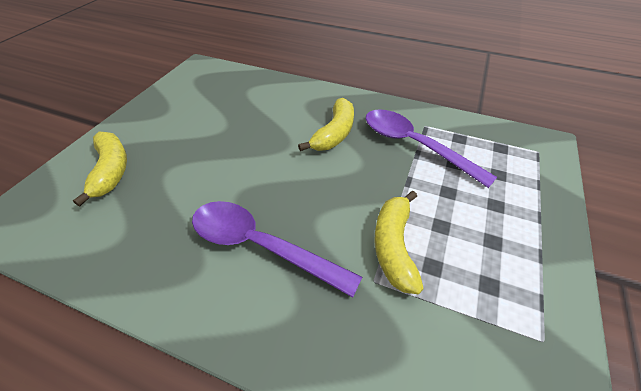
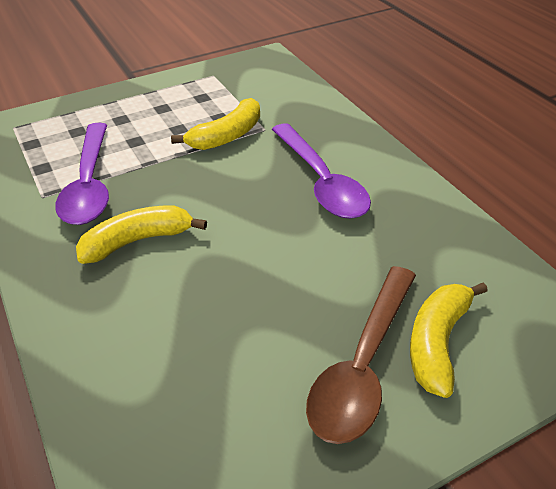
camera: 140 degrees left, 5 degrees down
none -> brown spoon [306,266,416,444]

